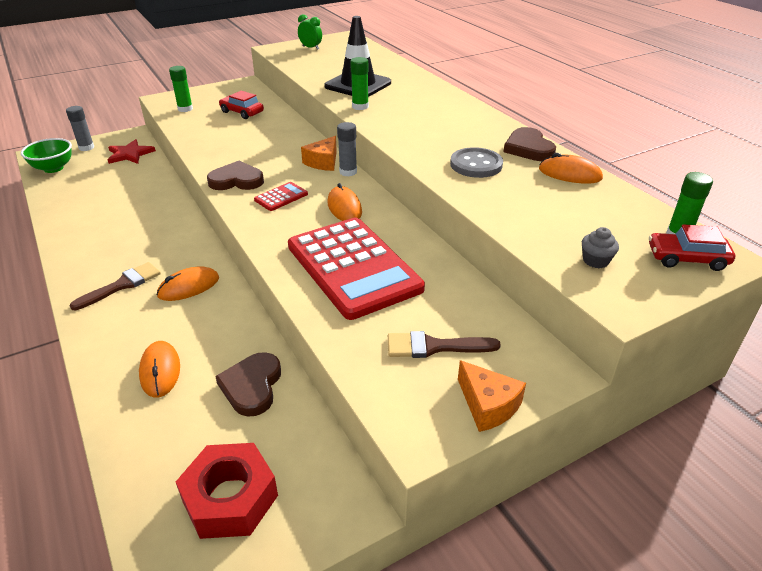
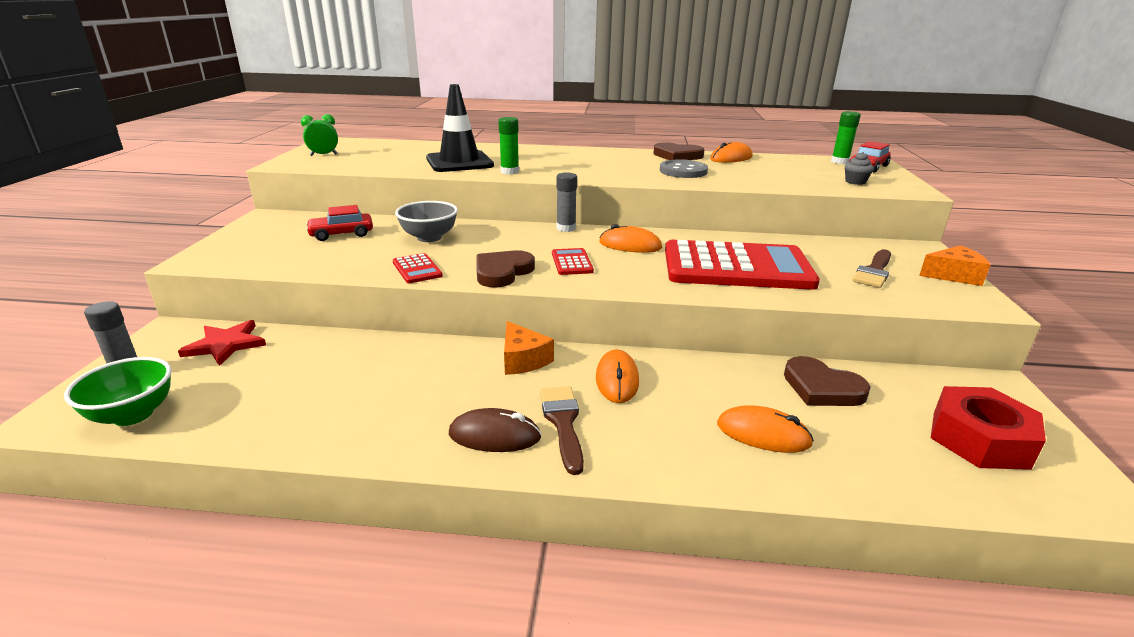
camera: 55 degrees left, 10 degrees down
green glue stick [169,66,193,112] -> none
orange cheese [301,136,337,171] -> orange cheese moved to [504,321,554,375]
none -> red calculator [393,253,443,283]
none -> grey bowl [395,201,458,242]
none -> brown mouse [449,408,541,452]

